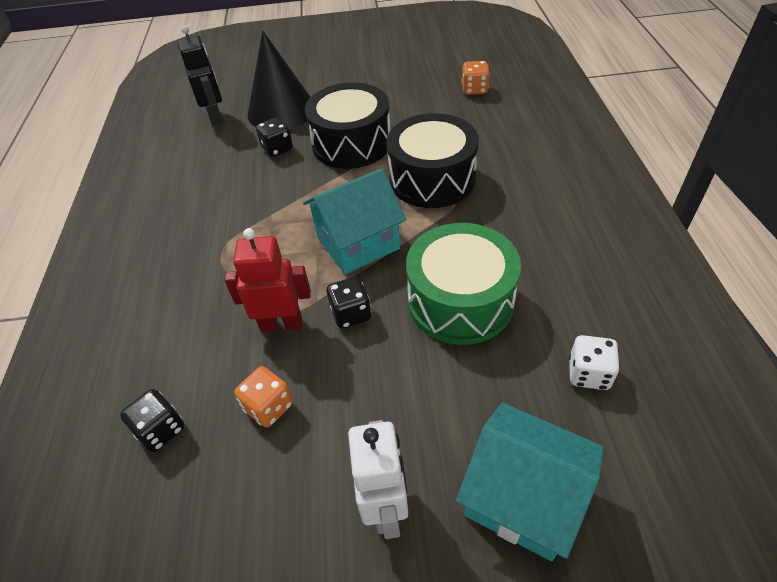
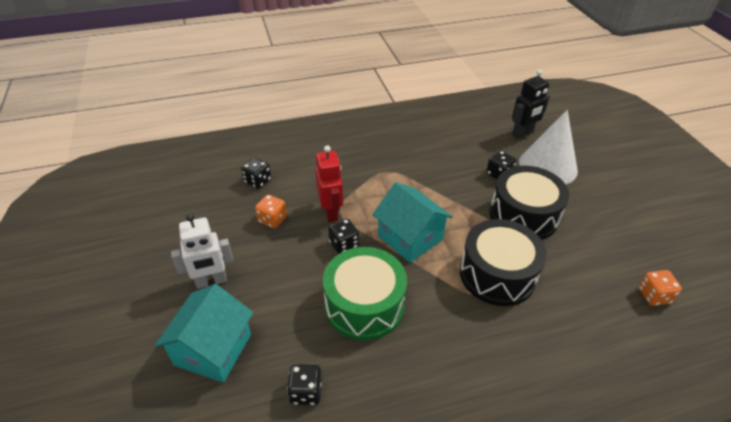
camera: 75 degrees right, 5 degrees down
black cone [247,31,310,129] -> white cone [519,110,578,184]
white dice [569,335,620,390] -> black dice [287,364,322,405]

